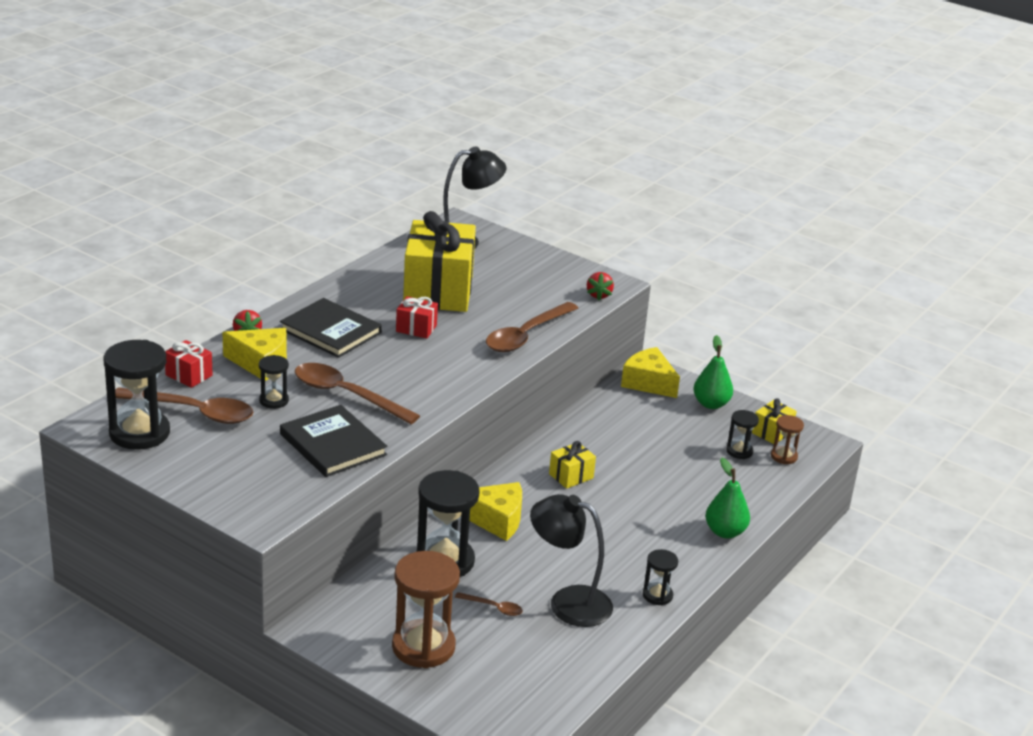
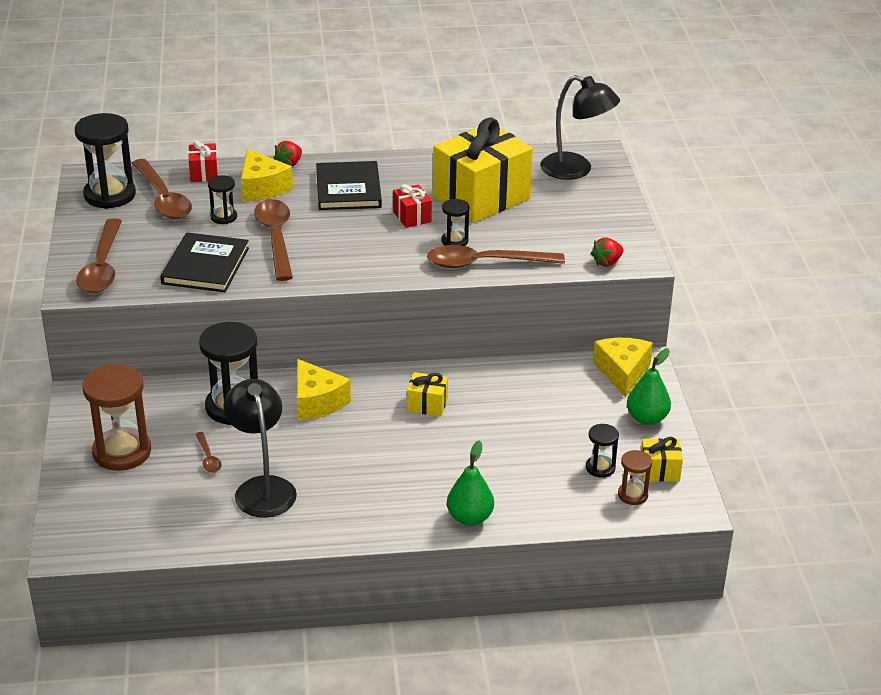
camera: 50 degrees right, 5 degrees up
black hourglass [643,549,678,605] -> black hourglass moved to [442,199,469,246]
none -> brown spoon [76,218,122,293]

